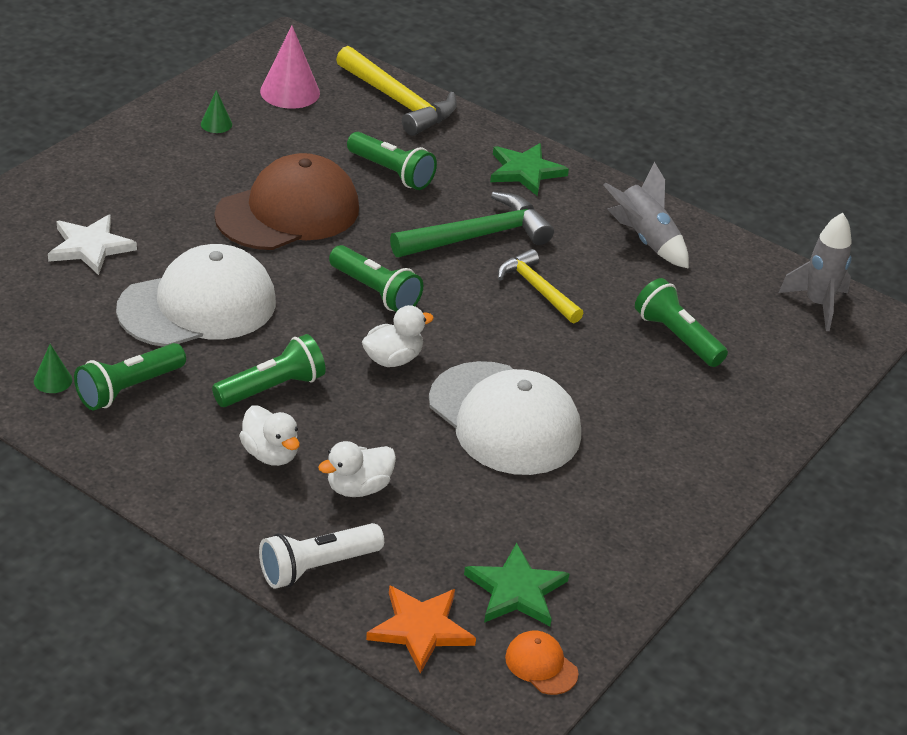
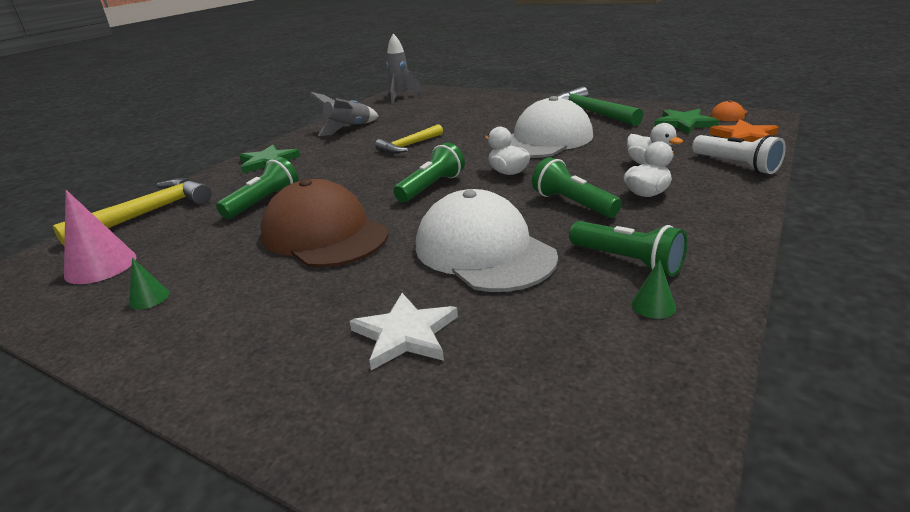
camera: 90 degrees left, 10 degrees down
green hammer [390,192,554,257] -> green hammer moved to [556,86,643,126]
green flashlight [635,278,728,367] -> none

